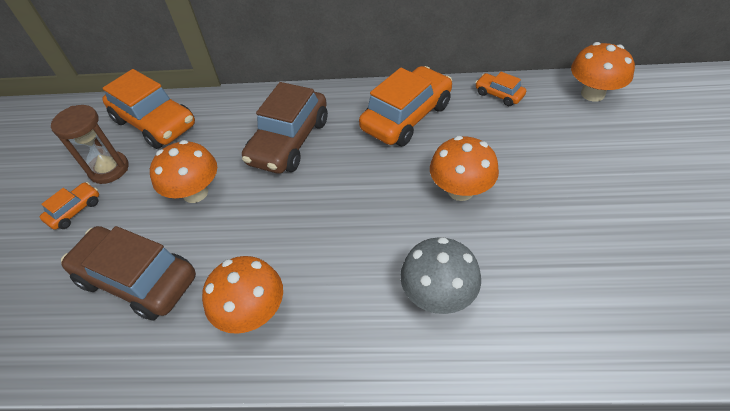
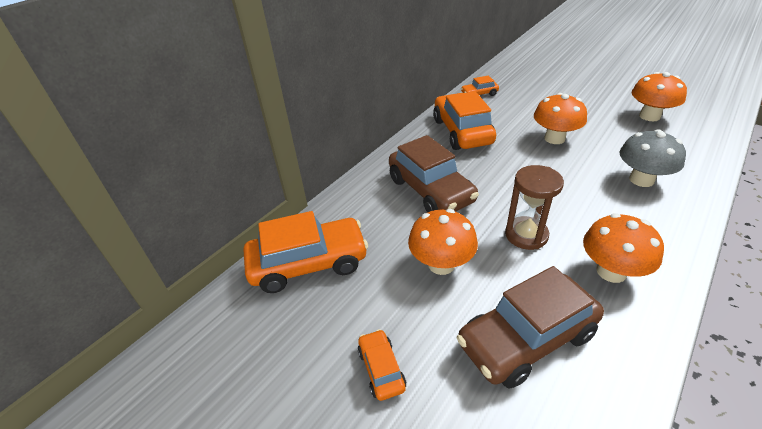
camera: 55 degrees left, 10 degrees down
brown hourglass [51,105,129,184] -> brown hourglass moved to [505,165,564,250]
orange mushroom [571,42,635,102] -> orange mushroom moved to [632,72,687,121]

